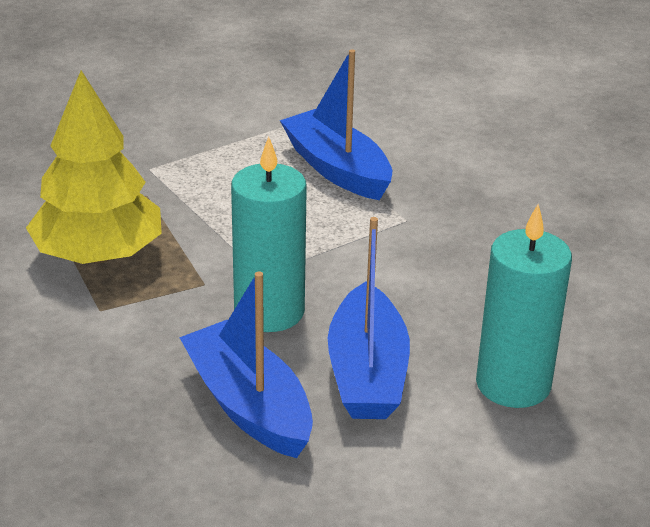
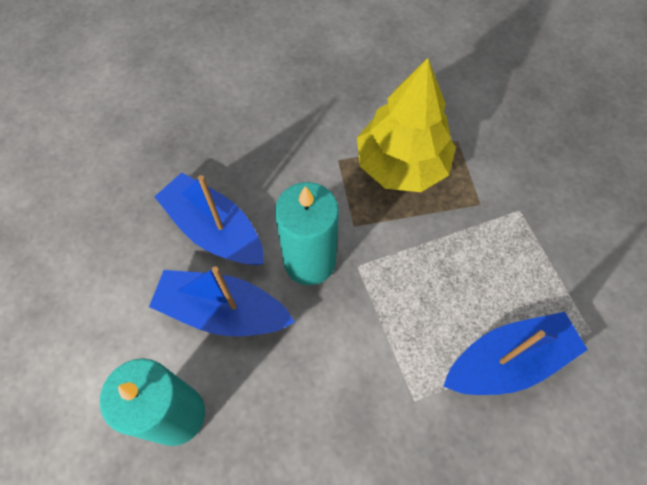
camera: 105 degrees right, 30 degrees up
blue boat [179,271,313,458] -> blue boat turned 120 degrees counterclockwise [154,172,264,265]

